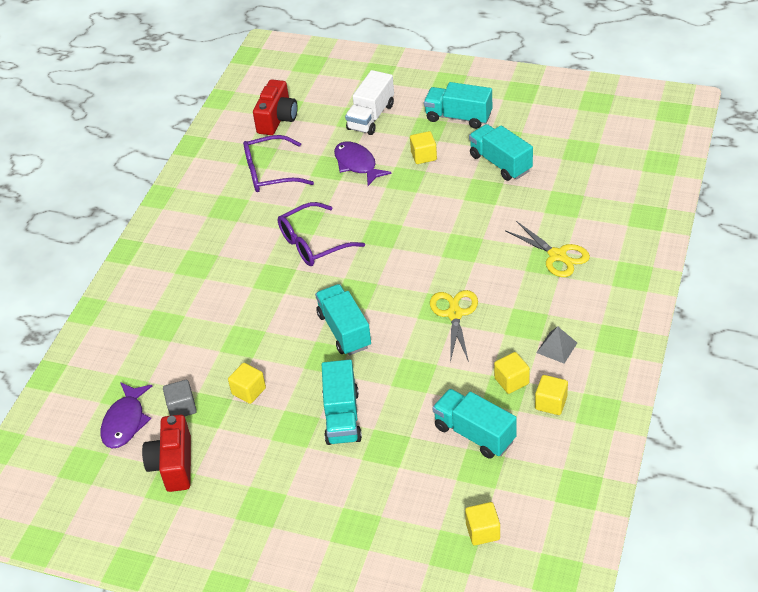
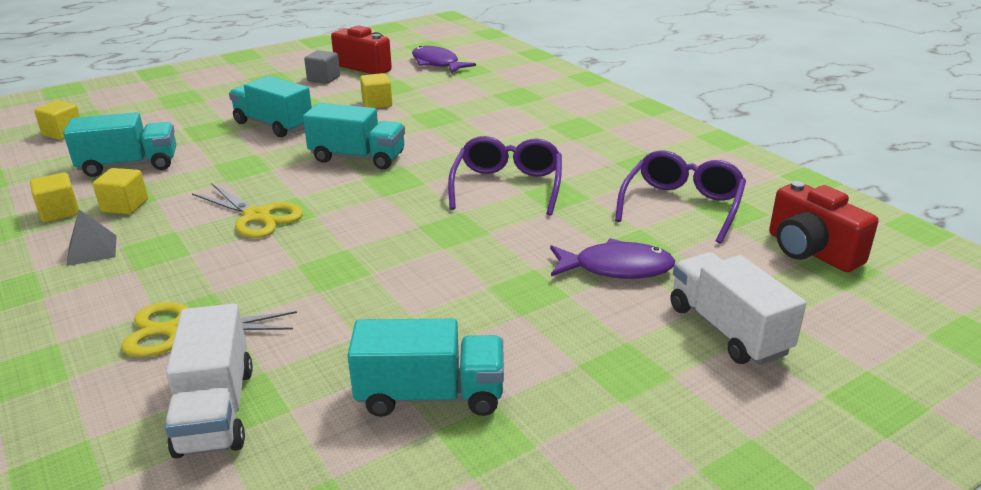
camera: 125 degrees right, 15 degrees down
grey cube [163,380,197,416] -> grey cube moved to [304,50,340,84]
yellow cube [410,131,437,164] -> none
turquoise truck [424,82,492,129] -> none
none -> white truck [165,303,253,458]

